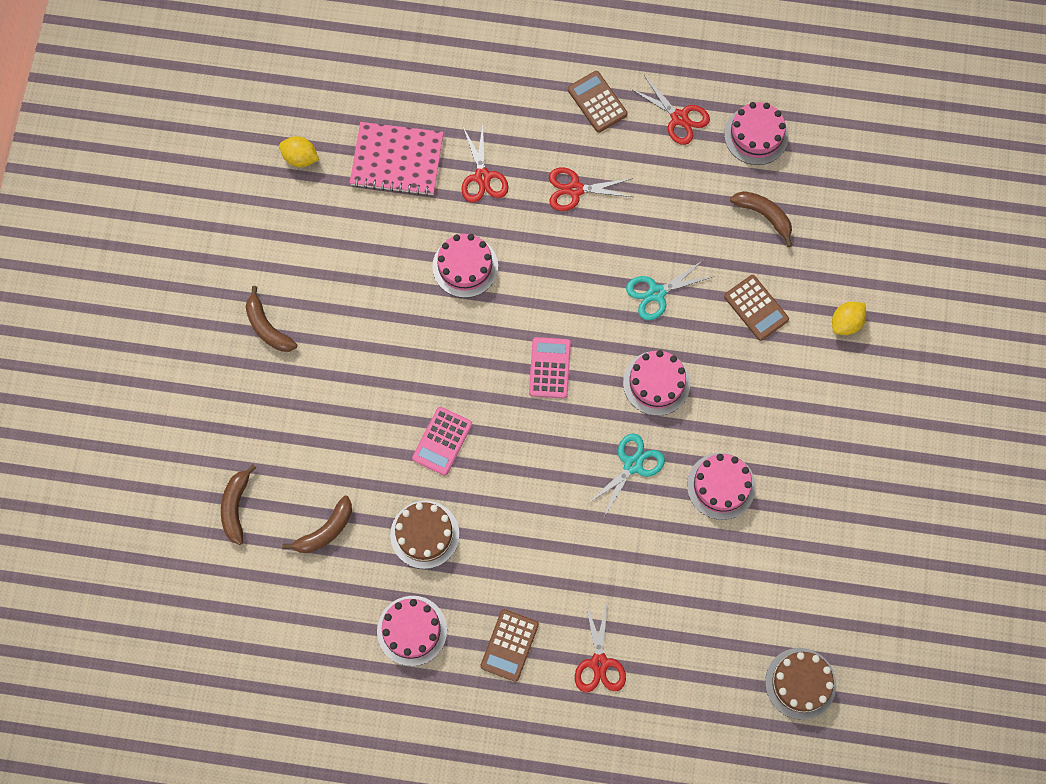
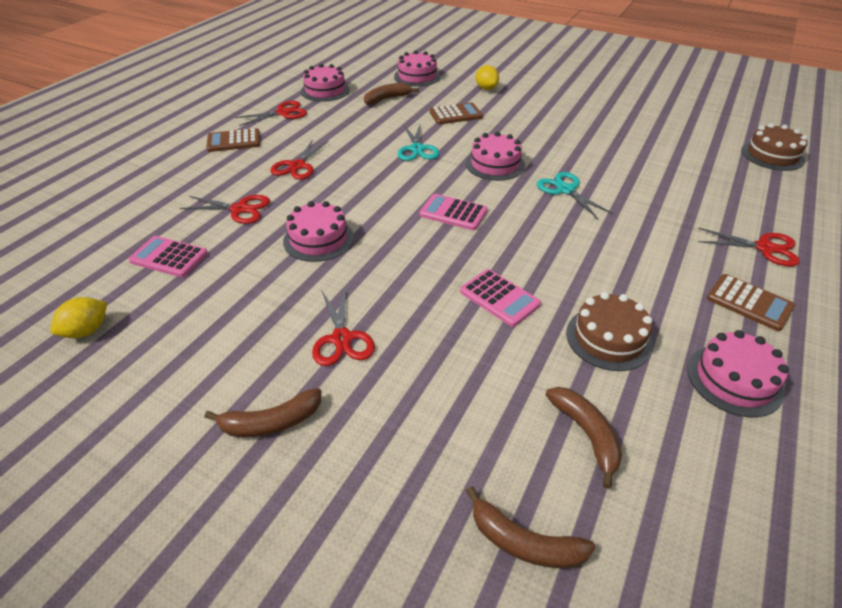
camera: 70 degrees left, 30 degrees down
pink notebook [350,122,444,196] -> pink calculator [128,236,208,277]
pink cake [687,453,756,520] -> pink cake moved to [394,51,441,87]
none -> red scissors [312,285,375,366]

